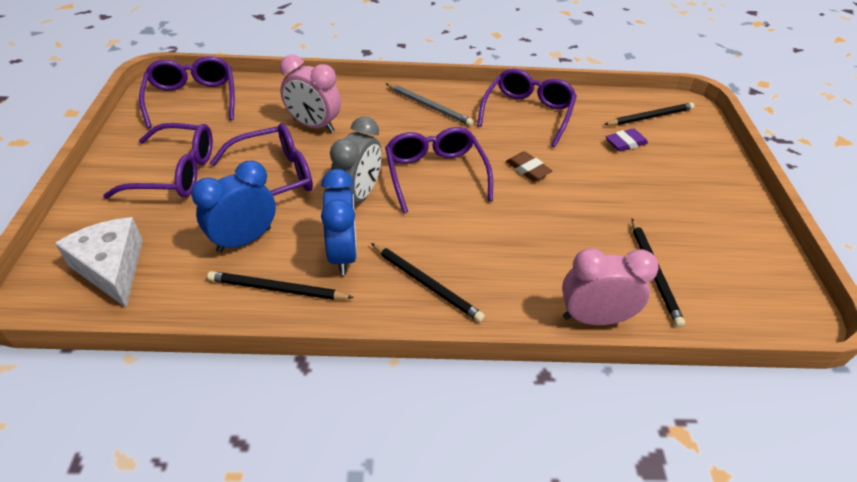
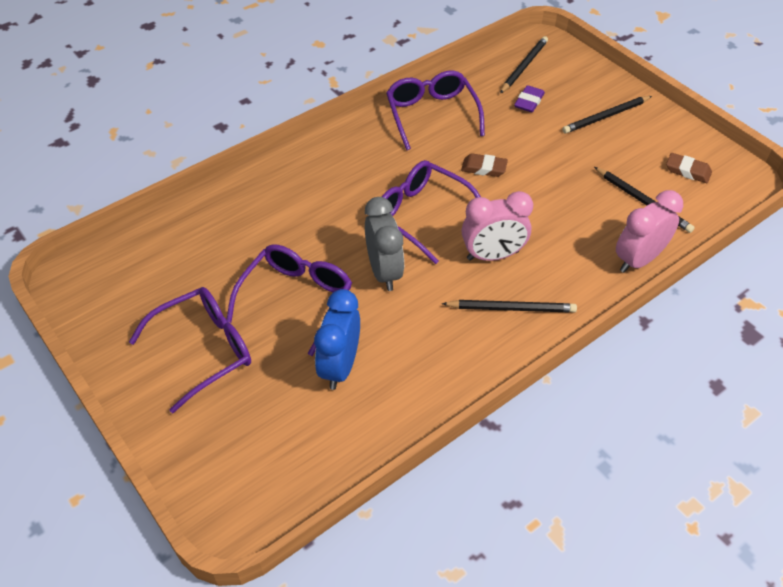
camera: 35 degrees left, 5 degrees up
white cheese [55,217,143,308] -> none
purple glasses [139,56,235,129] -> none
black pencil [207,271,354,300] -> black pencil moved to [562,96,652,134]
pink clock [280,55,341,132] -> pink clock moved to [462,191,533,261]
blue clock [321,169,357,275] -> none
grey pencil [386,84,474,126] -> none
none -> brown eraser [666,153,712,183]

